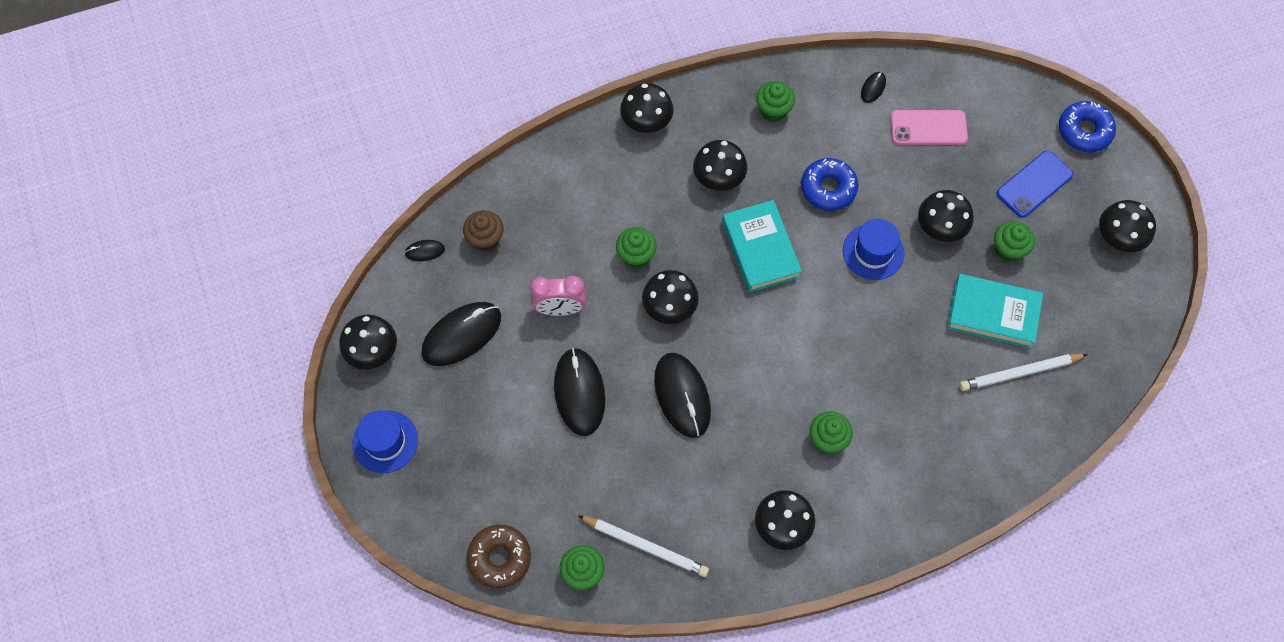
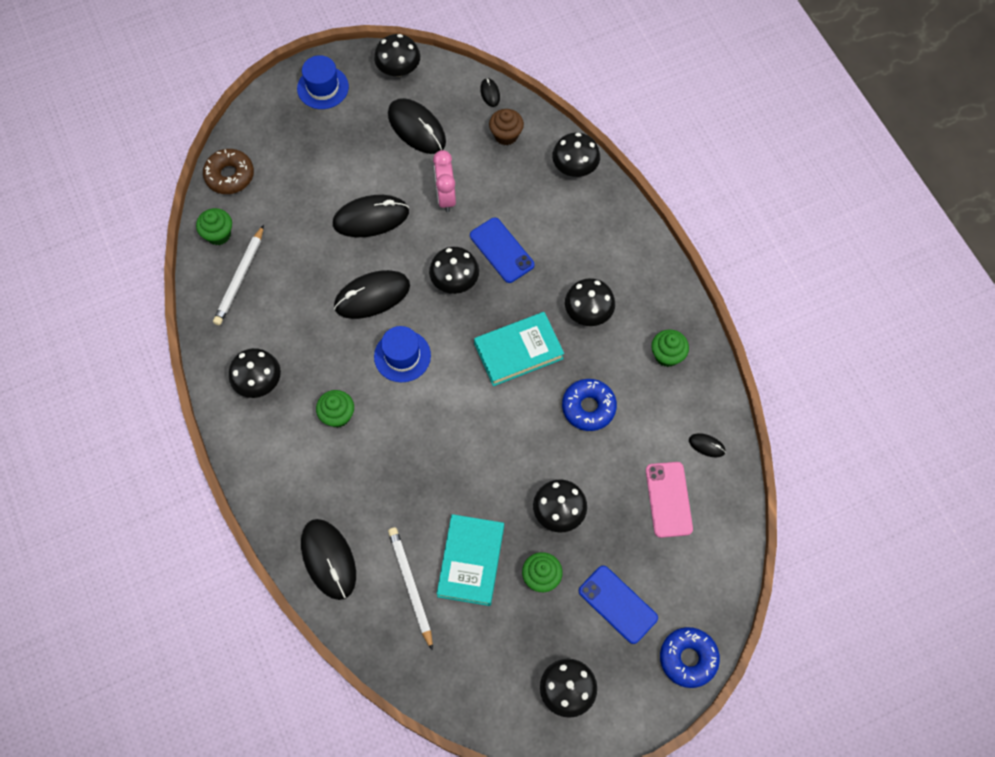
camera: 85 degrees right, 0 degrees up
green cupcake [616,227,657,268] -> blue phone [470,217,534,283]
black mushroom [620,83,674,133] -> black mushroom moved to [552,132,600,177]
blue hat [843,219,904,280] -> blue hat moved to [374,326,431,382]
none -> black mouse [301,519,356,600]

